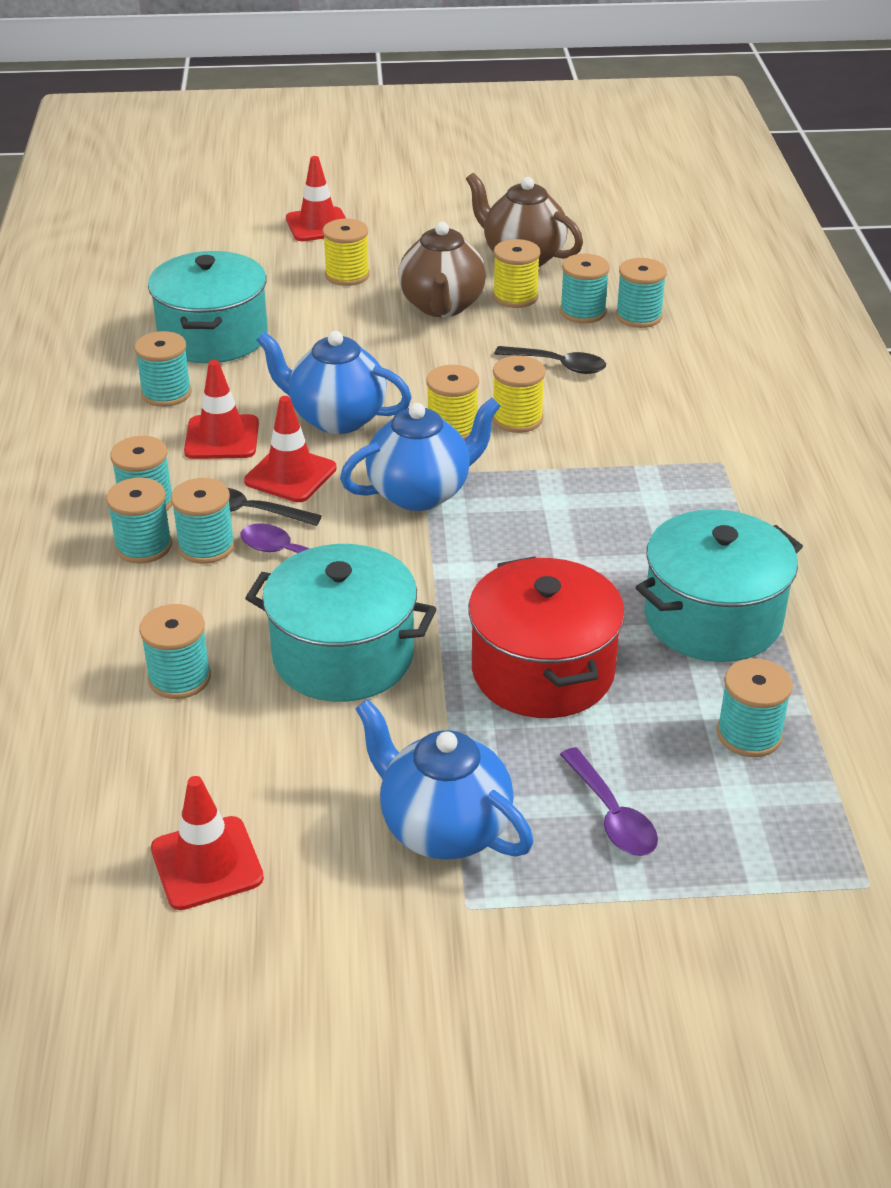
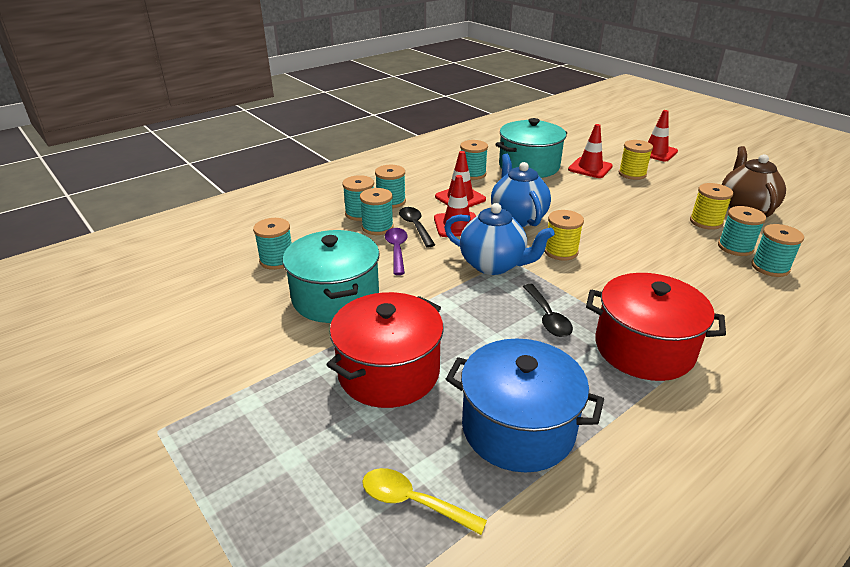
camera: 55 degrees right, 5 degrees down
red traffic cone [151,776,264,910] -> red traffic cone moved to [568,124,613,178]
blue teapot [355,699,533,860] -> none
brown teapot [398,222,486,317] -> none
yellow spool [492,356,545,433] -> none
black spoon [494,346,606,374] -> black spoon moved to [523,284,573,337]
purple spoon [560,747,658,856] -> none
turquoise pot [636,509,803,662] -> blue pot [446,339,604,473]
turquoise spool [717,658,793,757] -> yellow spoon [362,468,487,535]
none -> red pot [586,273,726,381]

